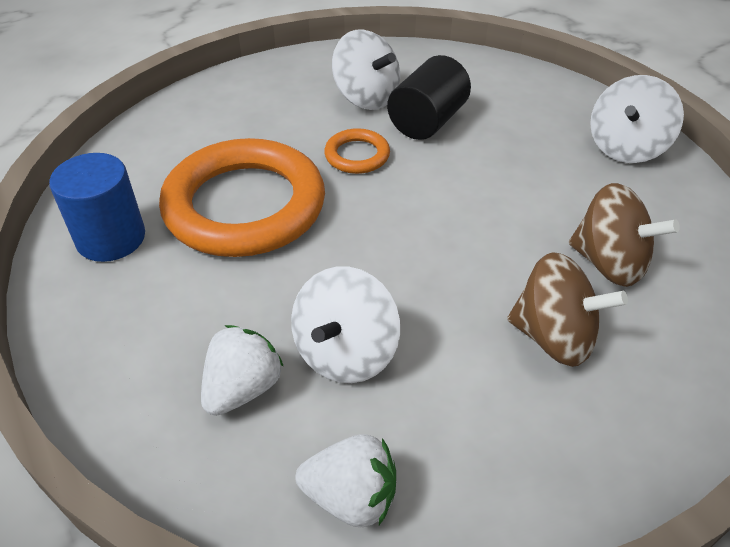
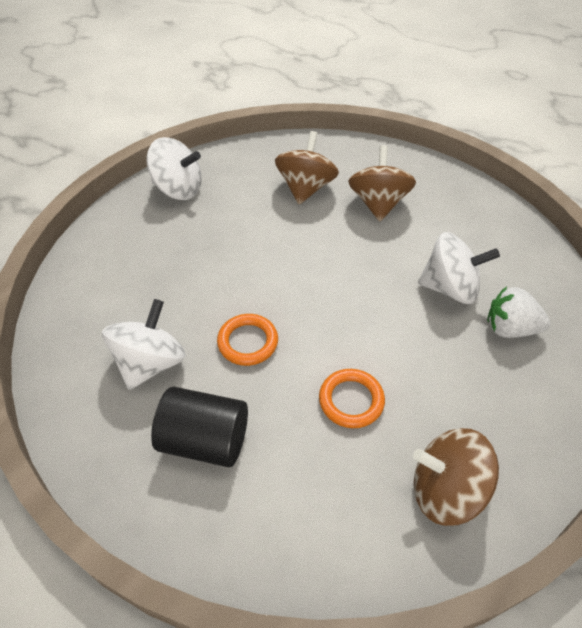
camera: 110 degrees left, 5 degrees up
blue cylinder [49,153,145,262] -> brown spinning top [413,428,499,526]
orange ring [159,138,325,257] -> orange ring [319,369,385,428], size x0.44
white strawberry [295,434,396,527] -> none
black cylinder [387,55,471,140] -> black cylinder moved to [151,386,248,467]

